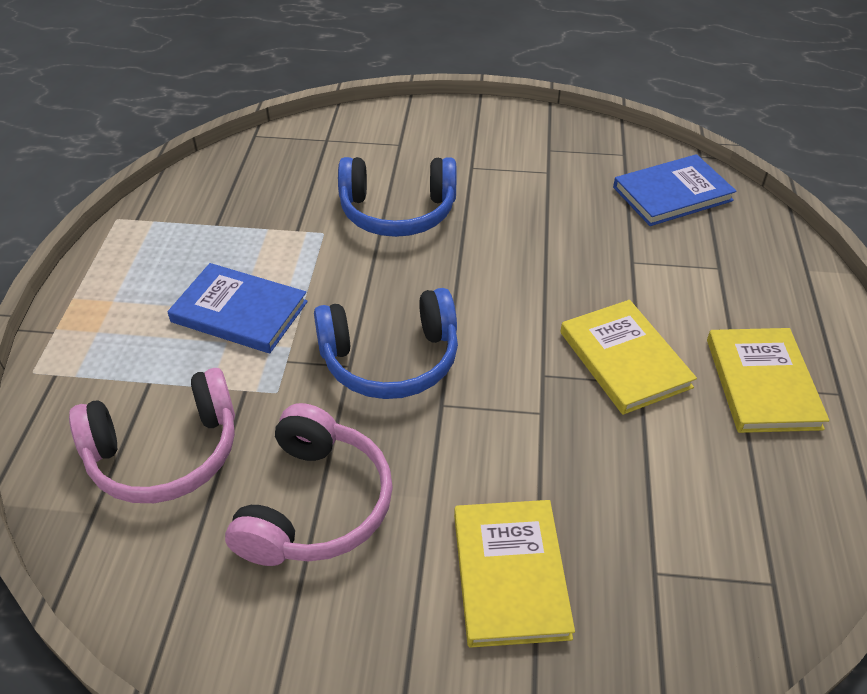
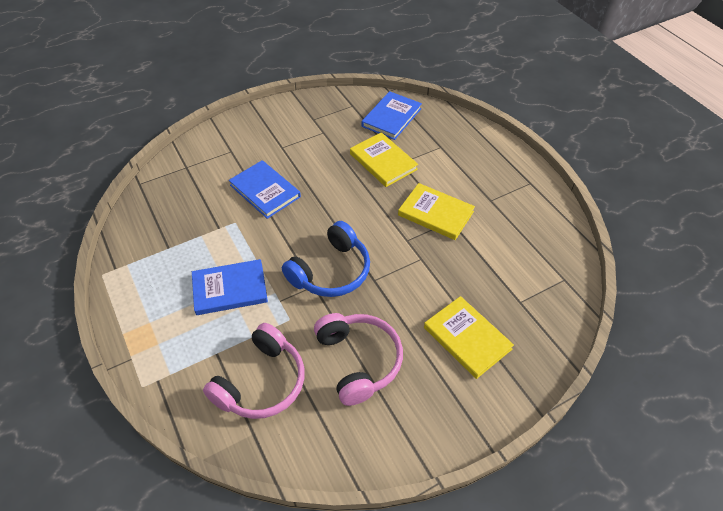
camera: 35 degrees left, 5 degrees up
blue headphones [338,157,456,237] -> blue book [229,160,301,219]
yellow book [707,328,829,433] -> yellow book moved to [350,132,418,187]

